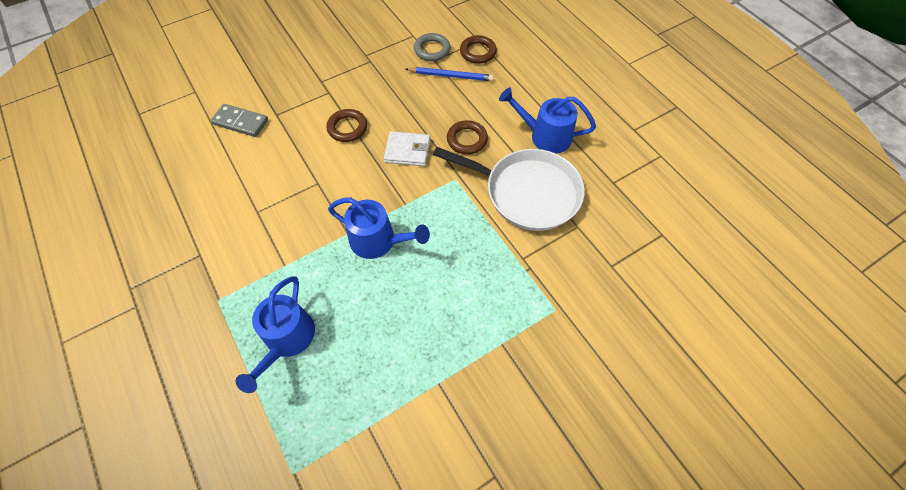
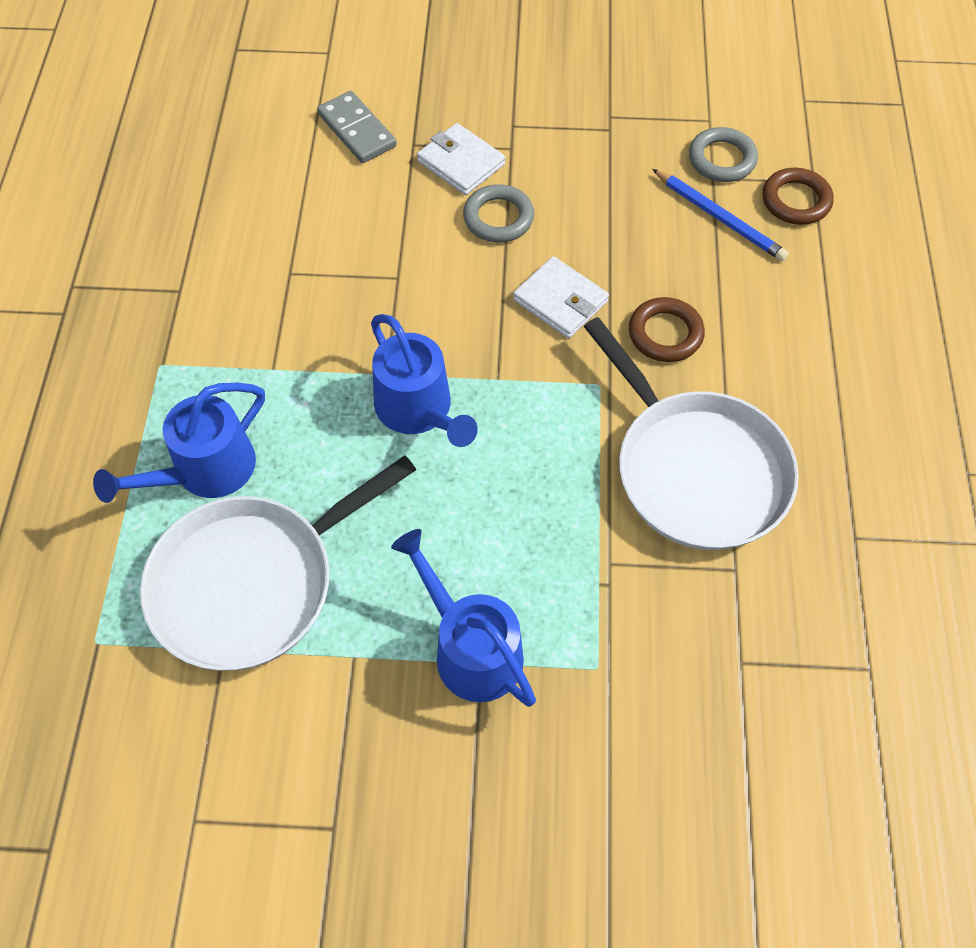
camera: 35 degrees right, 0 degrees up
brown ring [327,109,367,142] -> grey ring [463,184,534,242]
blue watering can [499,87,596,154] -> blue watering can moved to [391,529,536,707]
none -> white pan [140,455,416,671]
none -> white wallet [417,123,505,195]

